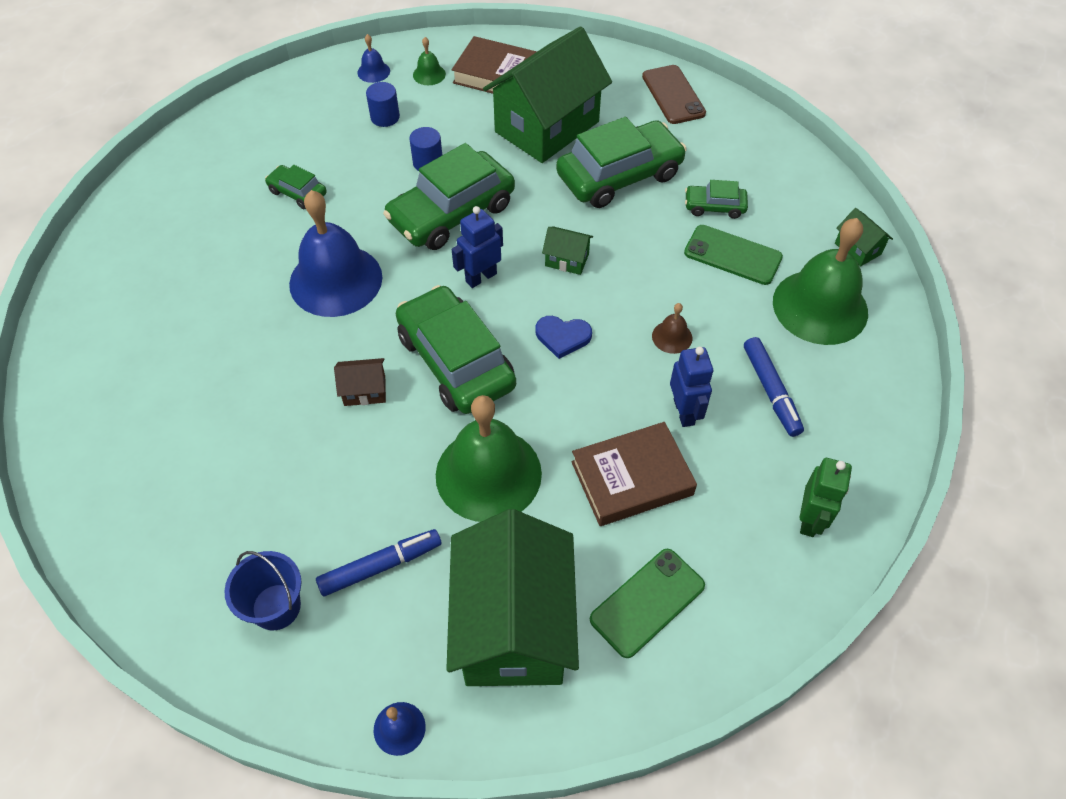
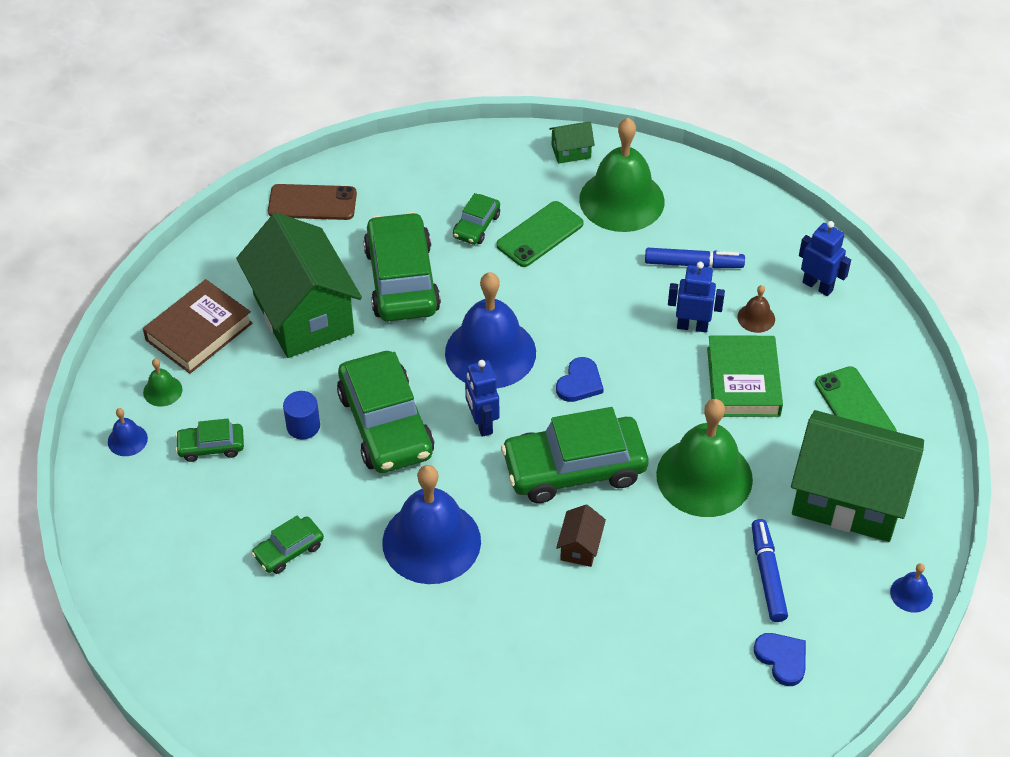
camera: 70 degrees left, 5 degrees down
blue bucket [225,551,301,630] -> blue heart [754,633,806,686]
blue cylinder [366,82,400,127] -> green car [175,419,244,462]
green house [542,227,593,275] -> blue bell [445,272,536,388]
brown book [571,422,697,526] -> green book [707,336,783,417]
brown bell [652,303,692,354] -> brown bell moved to [737,285,775,333]
green robot [800,458,852,537] -> blue robot [799,221,851,296]

